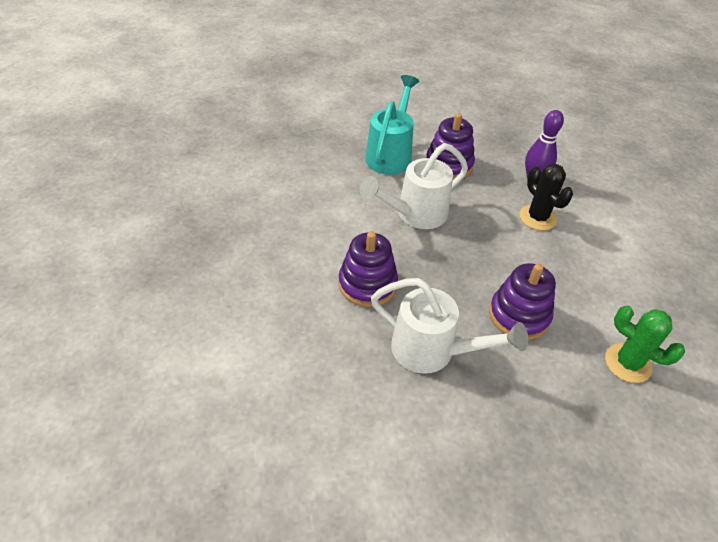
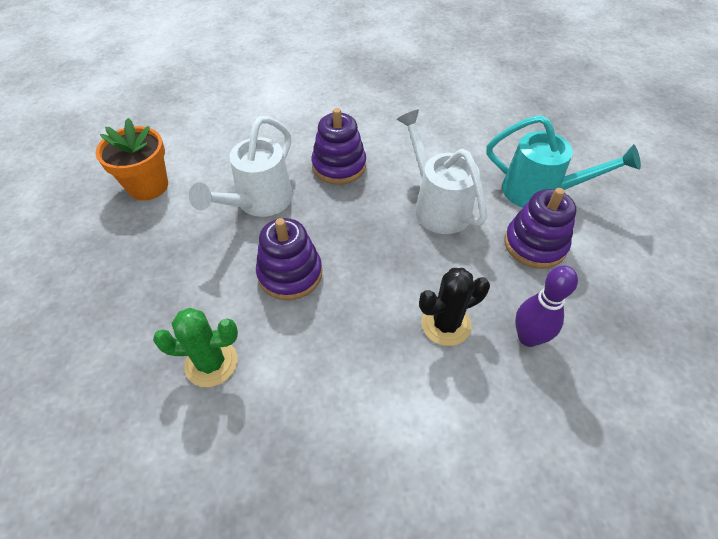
camera: 95 degrees right, 5 degrees up
green cactus [605,305,685,383] -> green cactus turned 45 degrees clockwise [153,308,238,387]
none -> orange flower pot [95,118,168,200]

